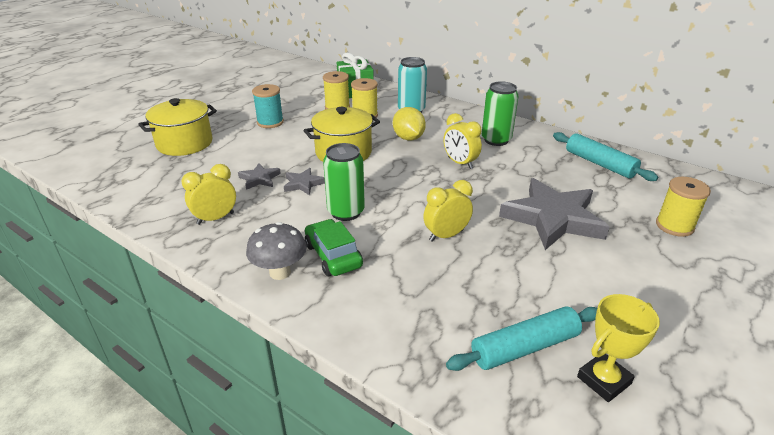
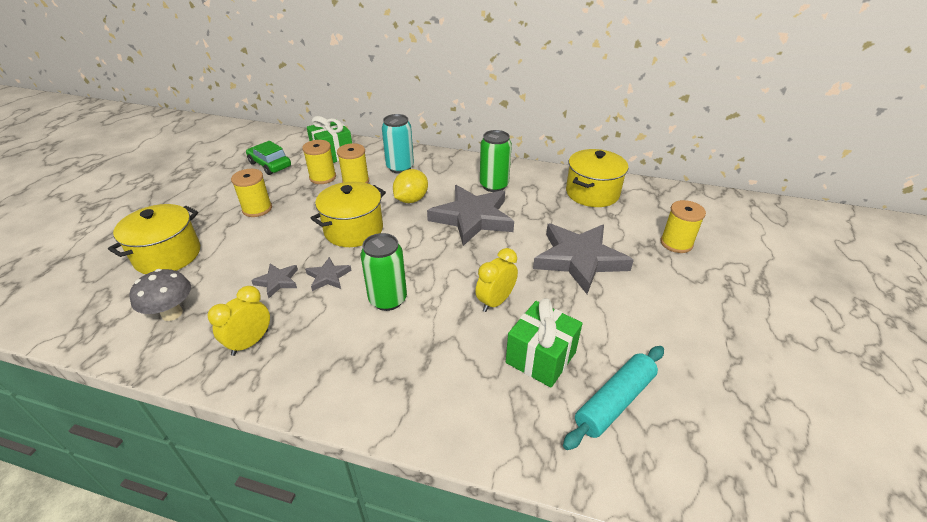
camera: 20 degrees left, 5 degrees up
grey mushroom [246,222,307,280] -> grey mushroom moved to [129,269,191,321]
turquoise spool [252,84,284,128] -> yellow spool [231,169,272,217]
green car [305,219,363,276] -> green car moved to [246,141,291,175]
yellow lemon [393,107,426,141] -> yellow lemon turned 75 degrees clockwise [393,169,428,203]
yellow clock [443,113,482,169] -> grey star [427,185,514,246]
turquoise rolling pin [553,132,658,181] -> yellow pot [566,149,628,207]
yellow trophy [577,294,660,402] -> none
none -> green gift [506,298,583,388]

